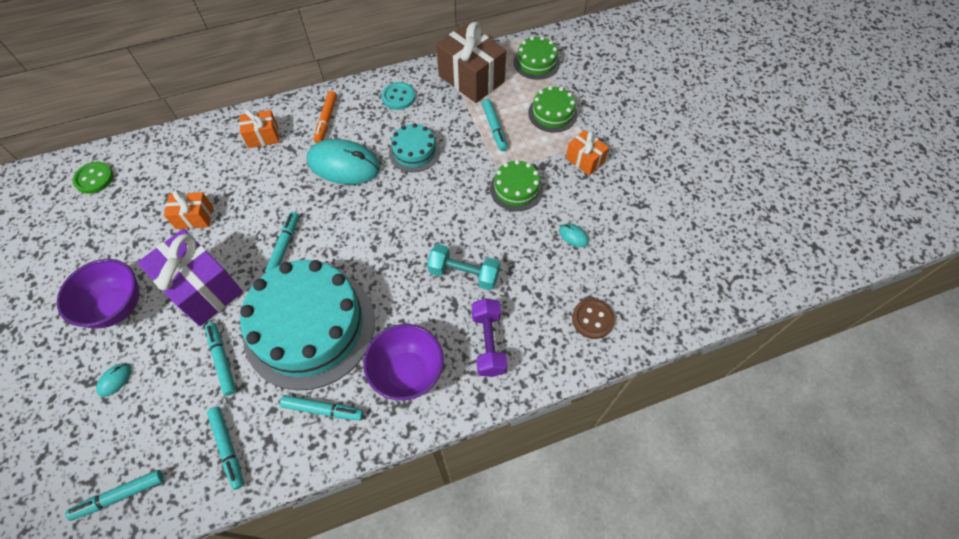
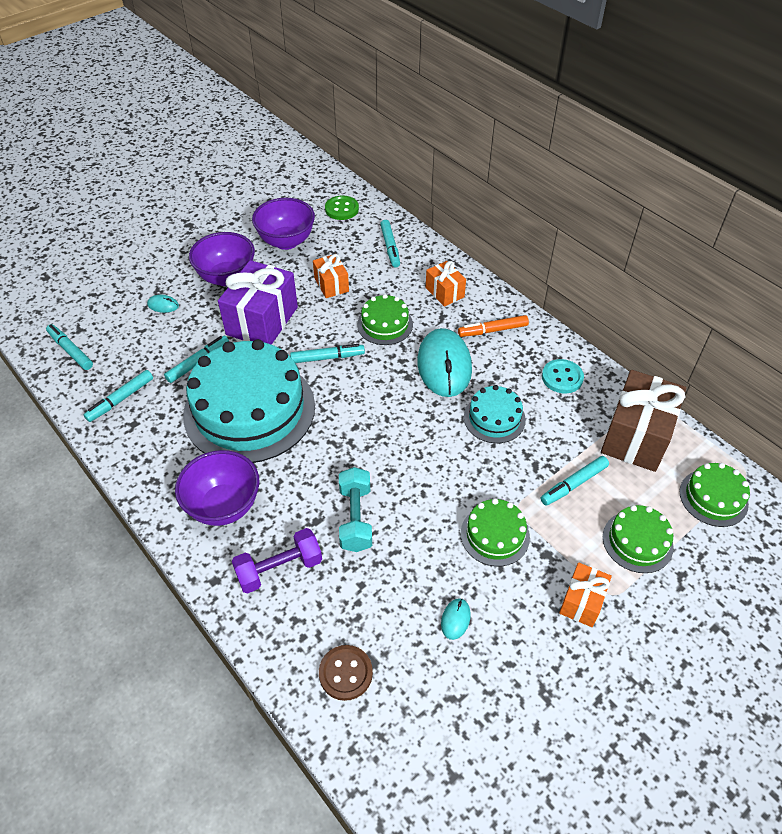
camera: 70 degrees right, 10 degrees down
turquoise marker [280,395,364,420] -> turquoise marker moved to [380,220,400,267]
none -> purple bowl [252,198,315,250]
none -> green cake [357,294,413,345]

